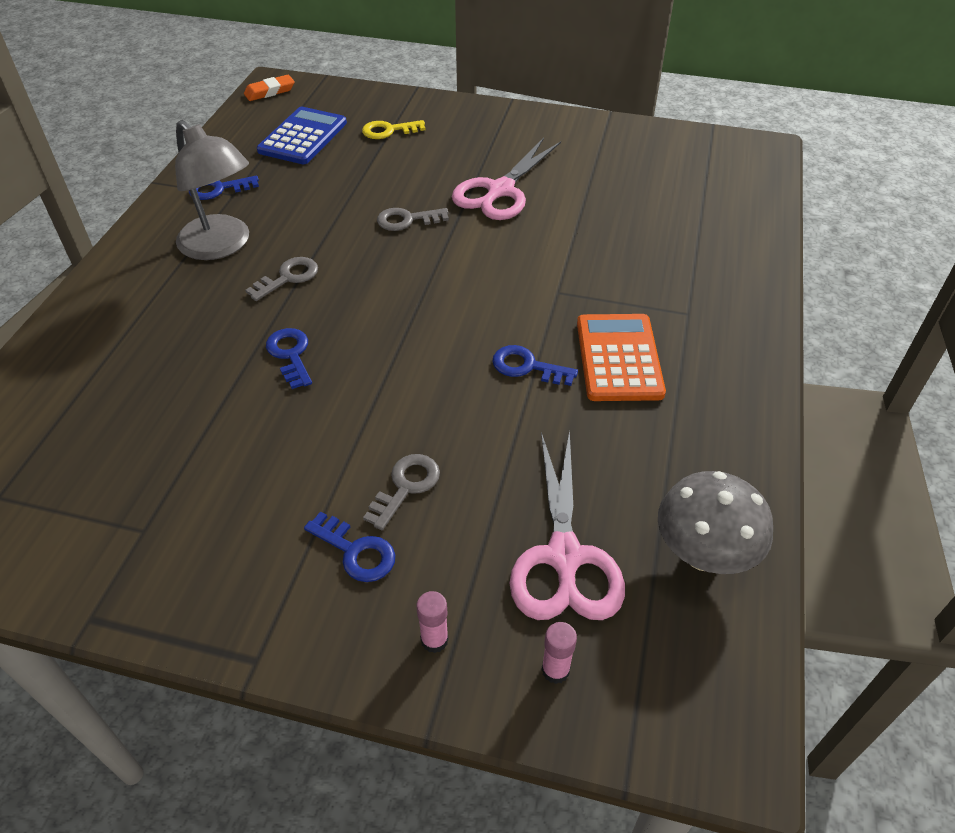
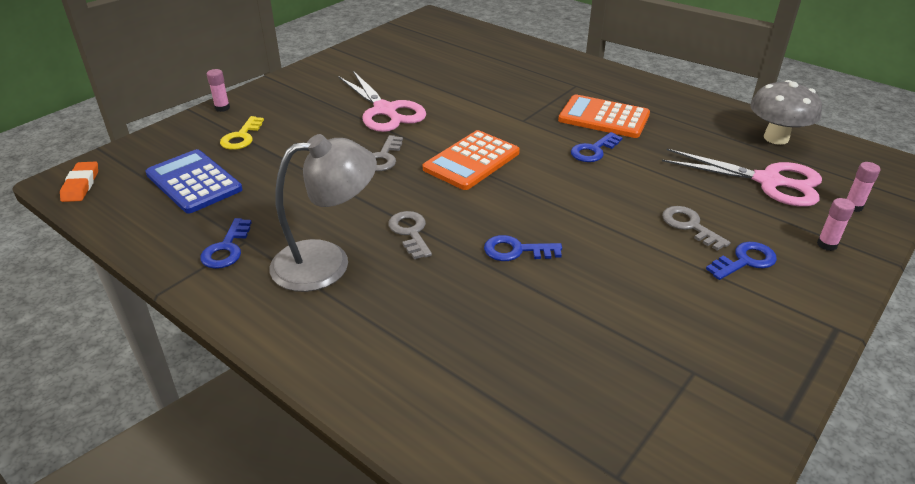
camera: 65 degrees left, 10 degrees down
none -> pink glue stick [207,69,230,112]
none -> orange calculator [423,130,520,190]

